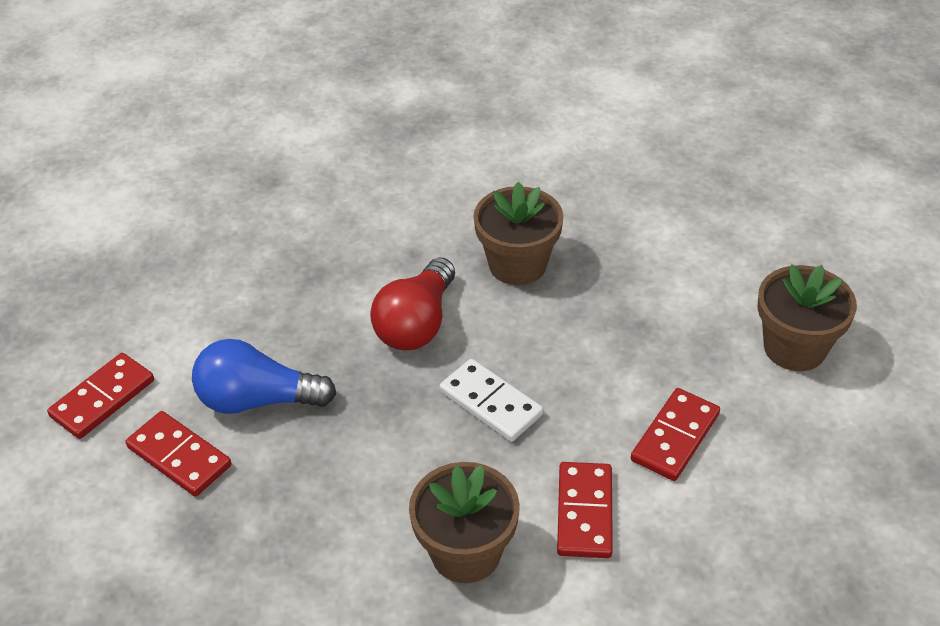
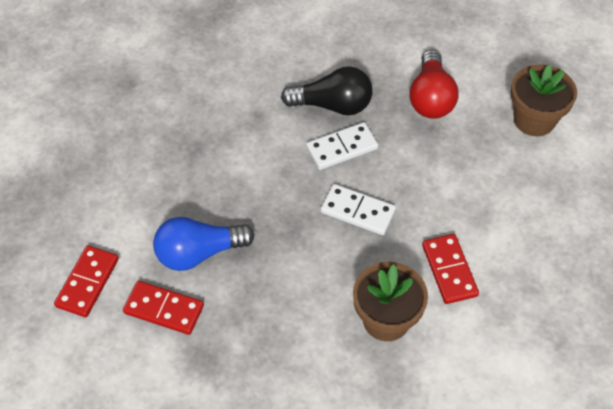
camera: 20 degrees left, 10 degrees up
red light bulb [370,257,455,350] -> red light bulb moved to [410,49,458,119]
brown flower pot [473,182,564,285] -> black light bulb [281,66,373,115]
red domino [631,388,720,481] -> none
none -> white domino [306,122,378,170]

